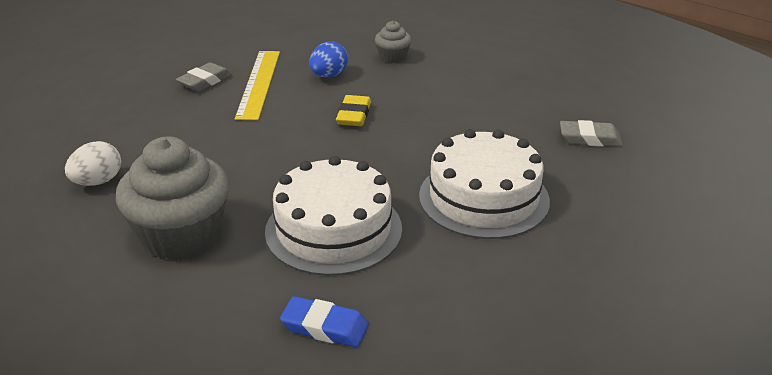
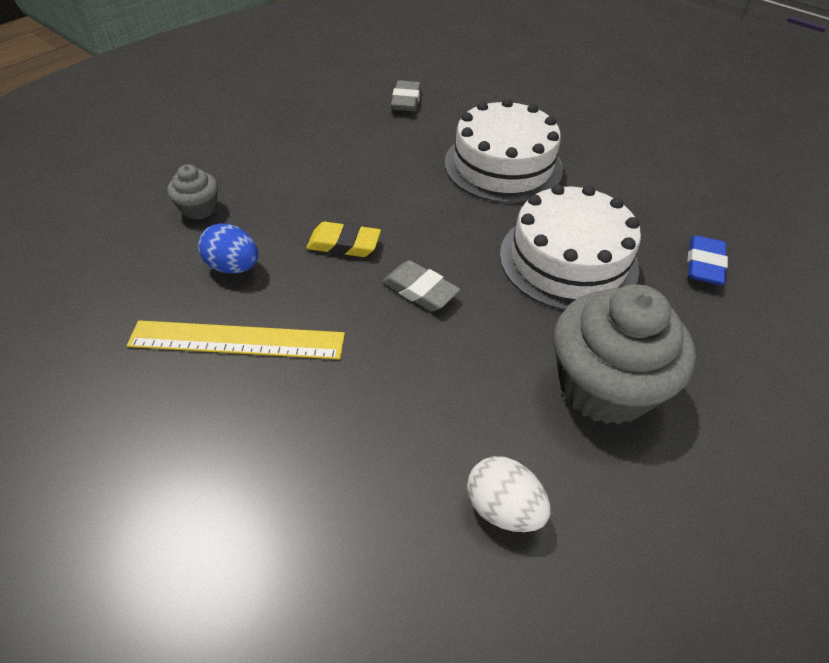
camera: 90 degrees left, 15 degrees up
grey eraser [176,62,232,91] -> grey eraser moved to [383,260,460,311]

